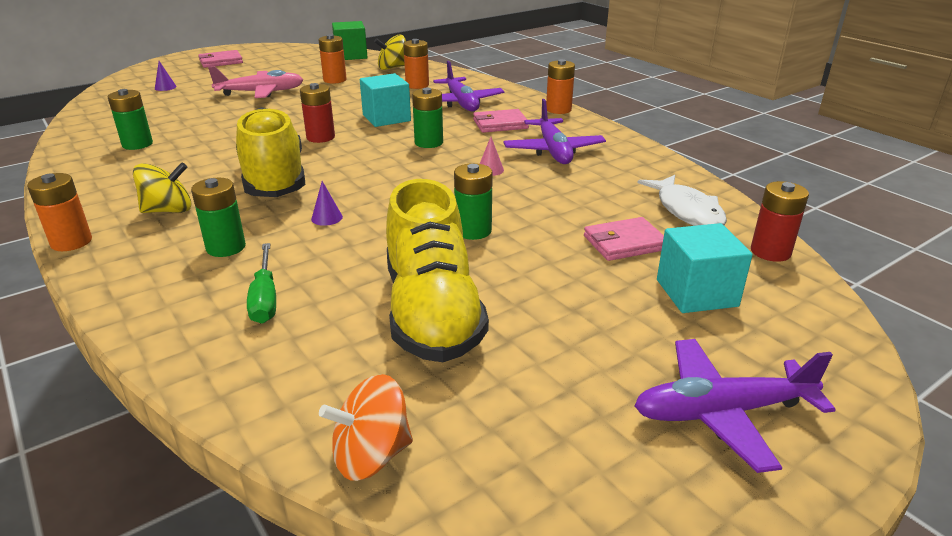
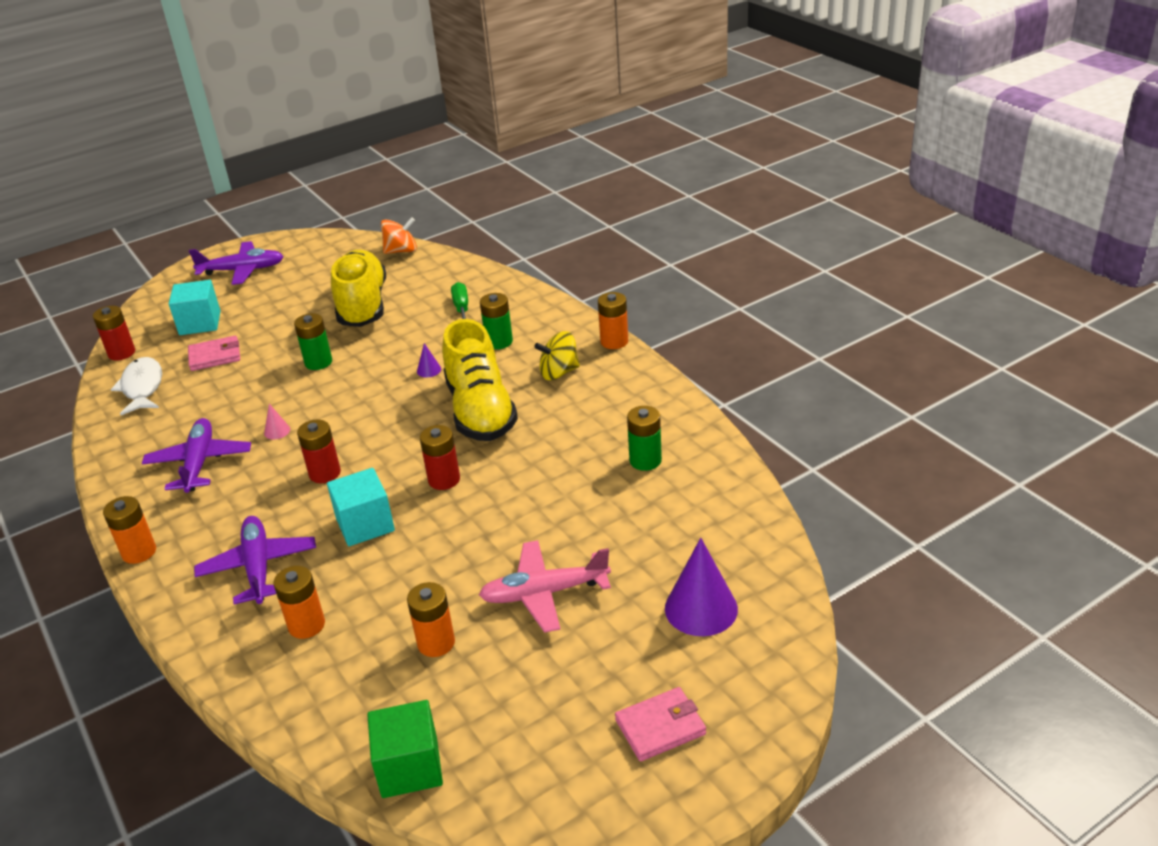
camera: 175 degrees left, 5 degrees up
purple cone [155,61,176,91] -> purple cone [665,538,738,636], size x2.24
yellow spinning top [374,35,406,70] -> none
green battery [412,88,443,148] -> red battery [297,420,341,483]
pink wallet [473,109,529,133] -> none

